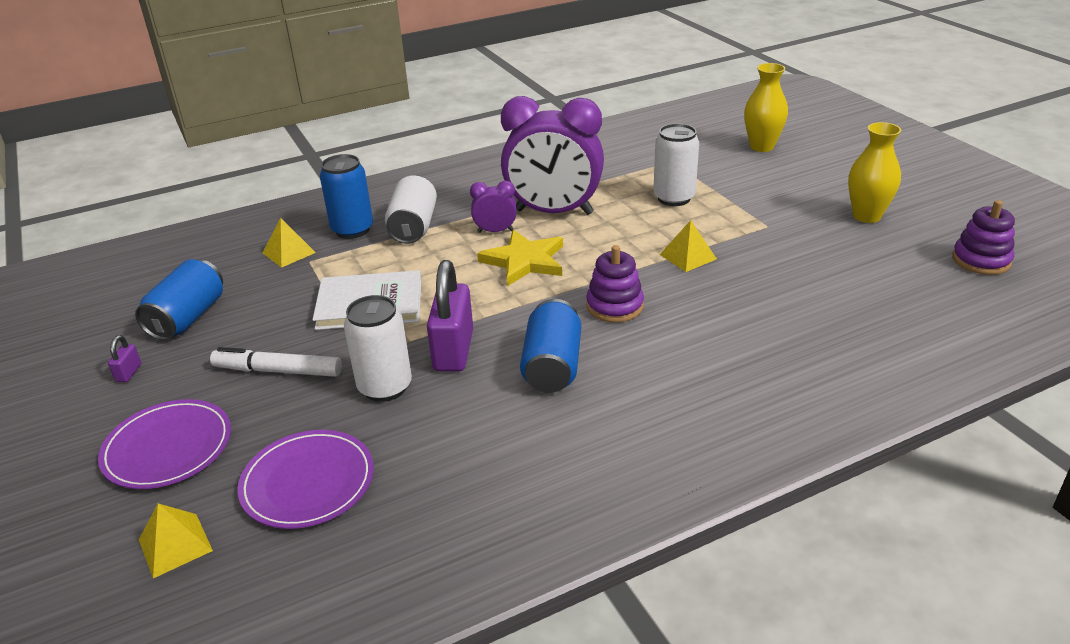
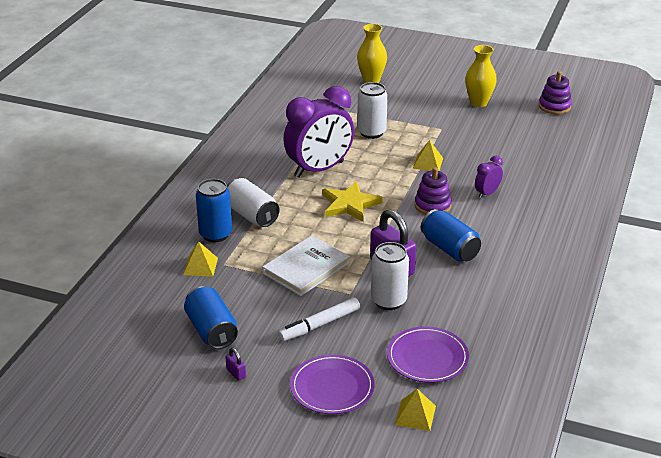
camera: 45 degrees left, 0 degrees up
purple clock [470,181,517,233] -> purple clock moved to [475,156,503,199]

